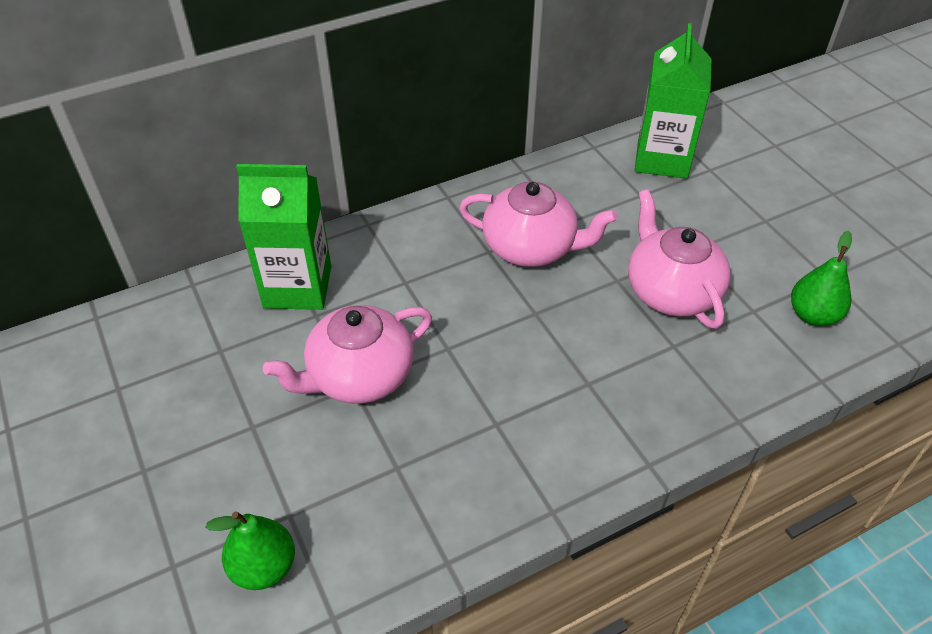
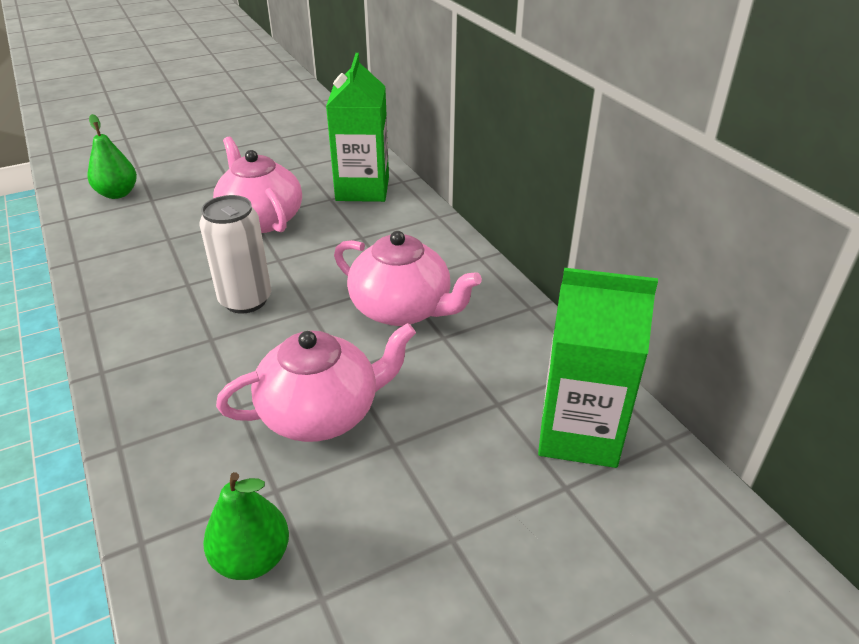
camera: 90 degrees right, 10 degrees down
pink teapot [459,181,618,267] -> pink teapot turned 75 degrees counterclockwise [334,231,482,326]
none -> white can [200,195,271,313]

